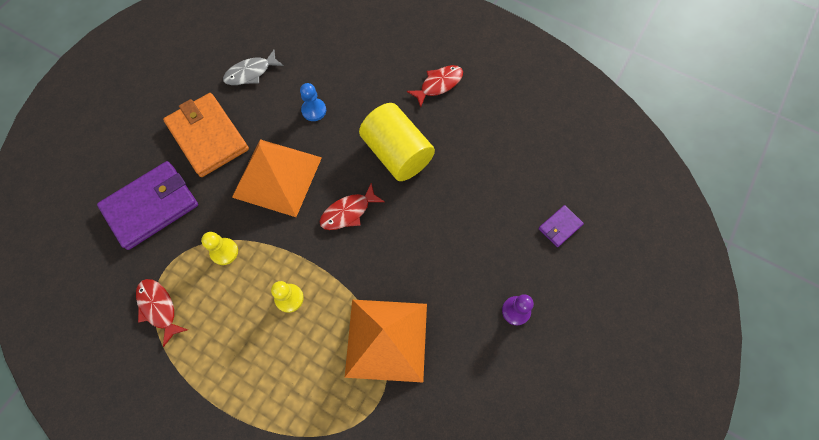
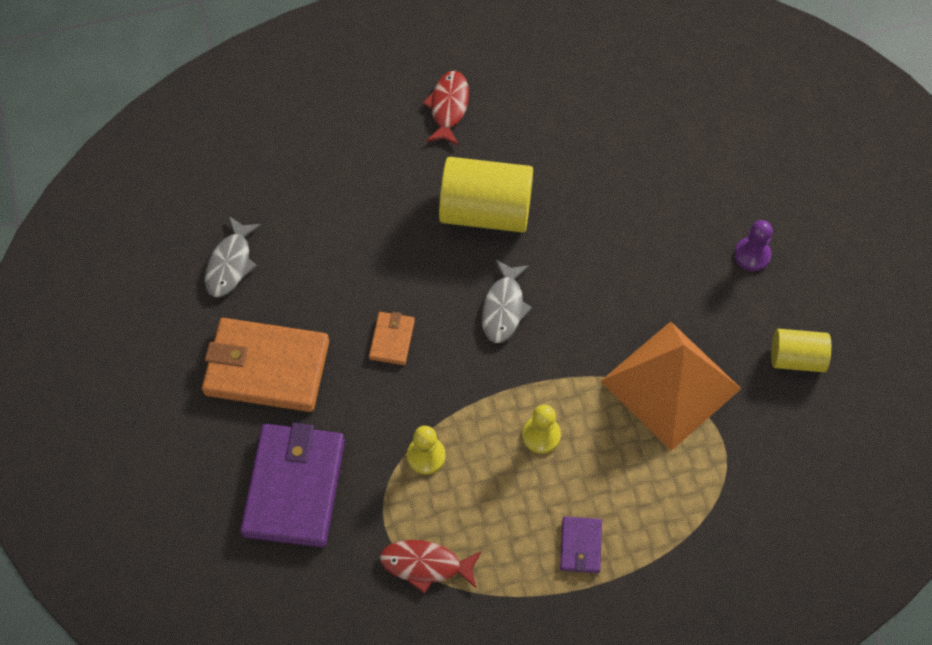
camera: 45 degrees left, 5 degrees down
orange pyramid [232,139,322,217] -> orange wallet [369,312,415,365]
blue pawn [300,83,326,121] -> none
red fish [320,183,385,230] -> grey fish [482,259,532,343]
purple wallet [539,205,584,247] -> purple wallet moved to [560,516,602,573]
none -> yellow cylinder [771,329,831,372]

